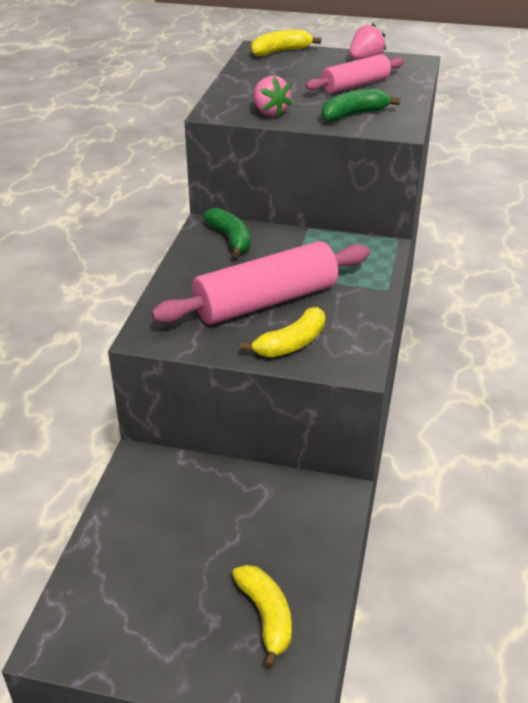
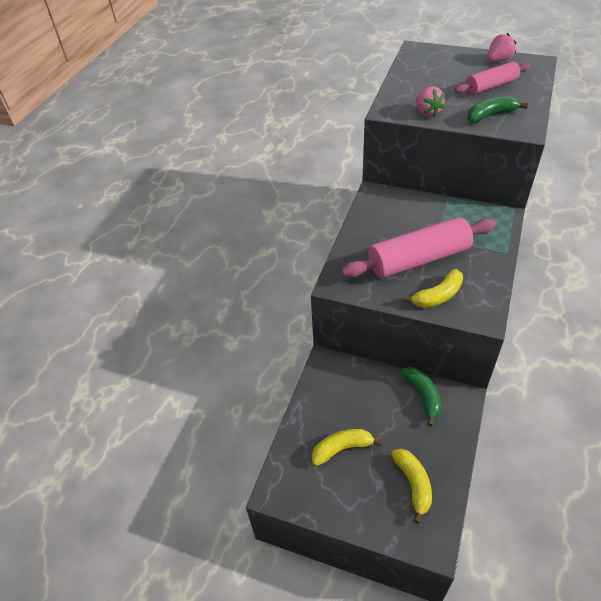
camera: 10 degrees right, 10 degrees up
green banana [203,208,251,257] -> green banana moved to [401,367,442,426]
yellow banana [251,29,321,56] -> yellow banana moved to [312,429,382,466]

